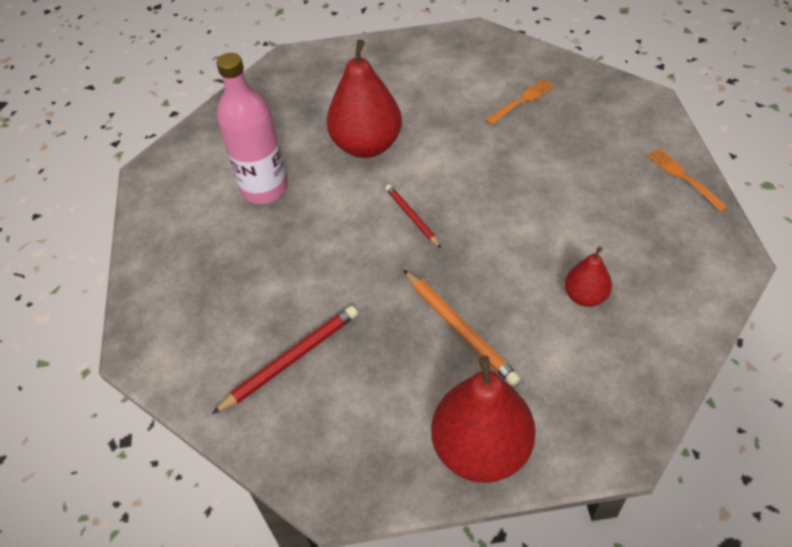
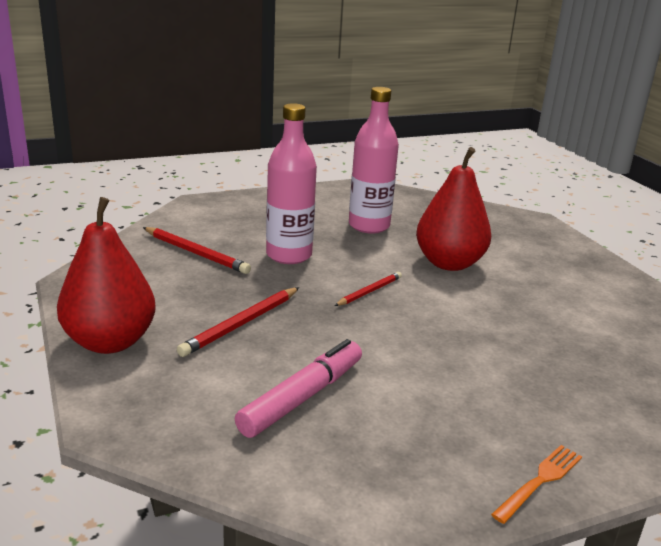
camera: 70 degrees right, 25 degrees down
orange pencil [404,270,520,386] -> red pencil [177,287,299,357]
orange fork [485,79,555,125] -> none
red pear [565,247,612,307] -> pink marker [235,339,362,438]
none -> pink bottle [266,103,317,264]

